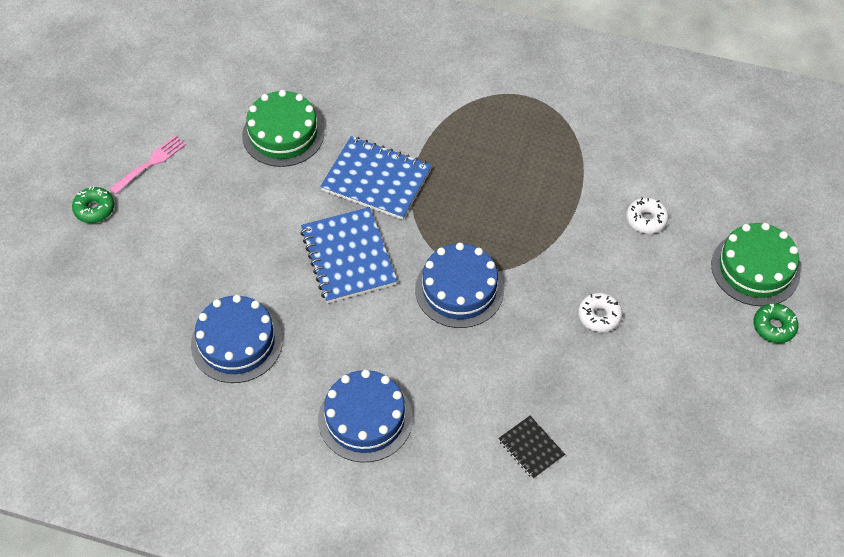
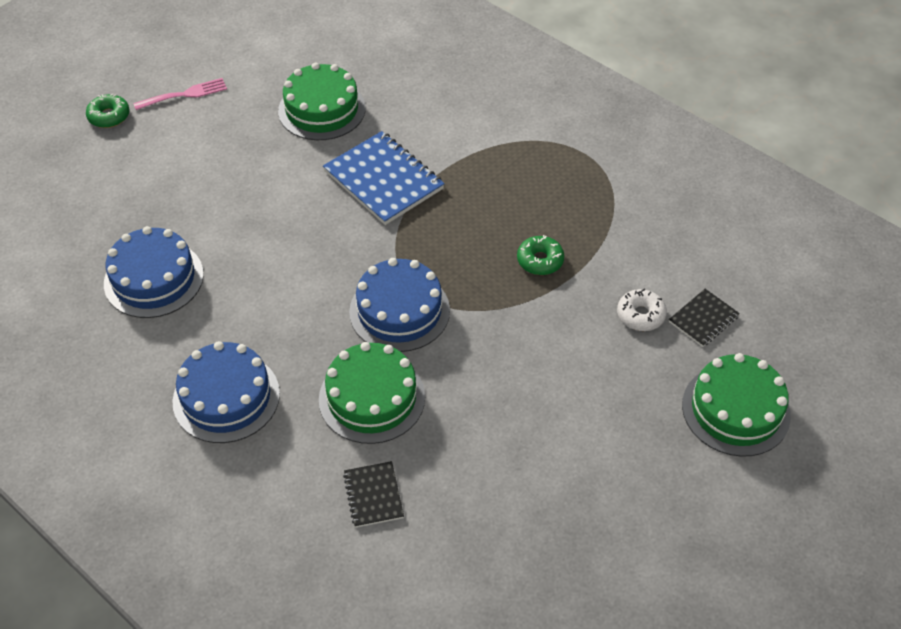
camera: 25 degrees right, 5 degrees down
blue notebook [300,207,397,303] -> none
white donut [578,293,622,332] -> none
green donut [753,303,799,343] -> green donut moved to [517,235,564,275]
none -> green cake [319,342,425,444]
none -> black notebook [669,289,740,347]

